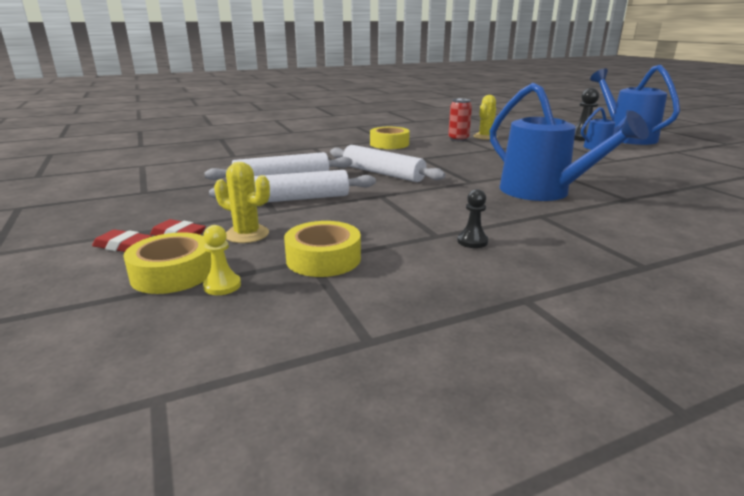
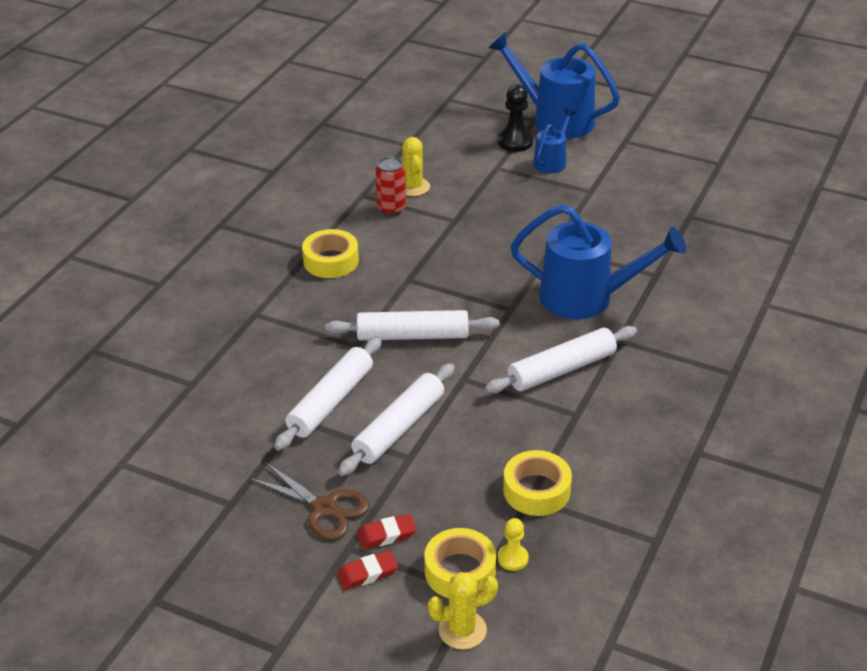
camera: 40 degrees left, 15 degrees up
yellow cactus [214,162,270,243] -> yellow cactus moved to [428,572,498,650]
black pawn [457,189,488,248] -> none
none -> brown scissors [249,462,370,540]
none -> white rolling pin [485,326,637,394]

